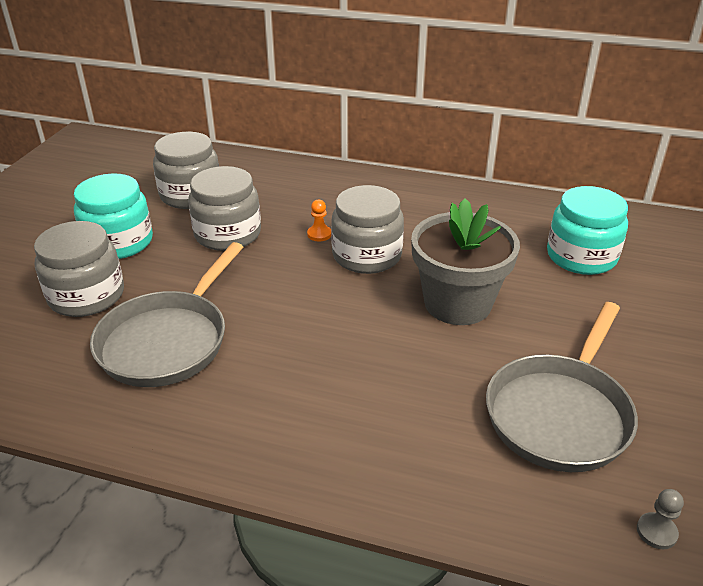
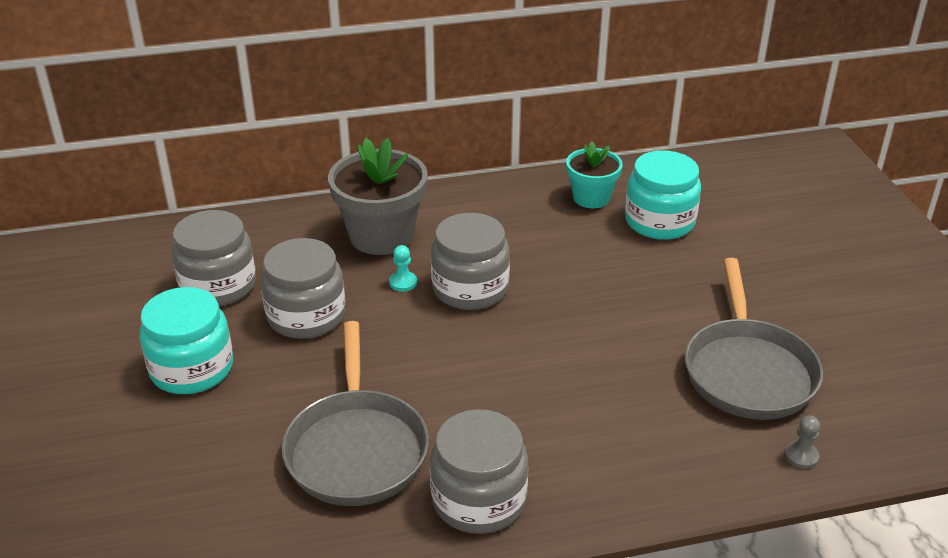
camera: 30 degrees left, 0 degrees up
grey jar [34,221,124,317] -> grey jar moved to [430,409,529,534]
orange pawn [307,200,331,241] -> turquoise pawn [389,245,417,292]
grey flower pot [411,198,520,325] -> grey flower pot moved to [328,138,428,255]
grey pawn [637,489,684,549] -> grey pawn moved to [785,415,820,469]
none -> turquoise flower pot [566,141,623,208]

